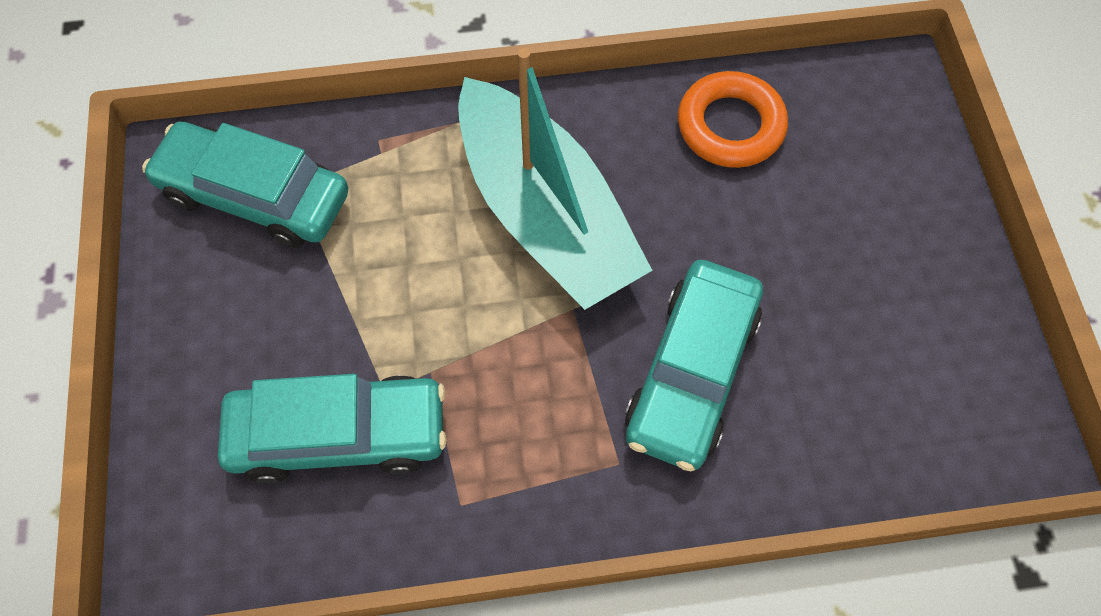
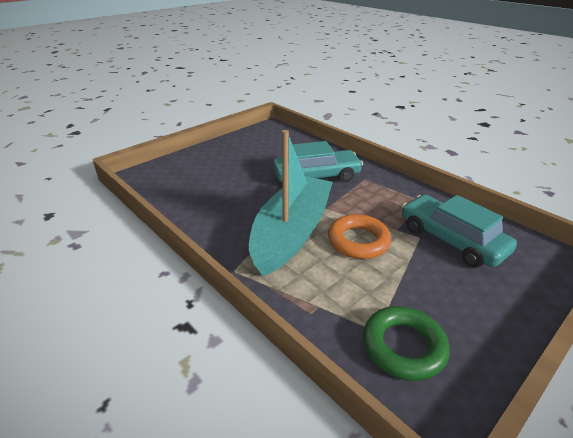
camera: 125 degrees left, 30 degrees down
turquoise car [142,122,348,248] -> green ring [363,306,450,381]
orange ring [678,71,788,168] -> orange ring moved to [328,214,391,259]

